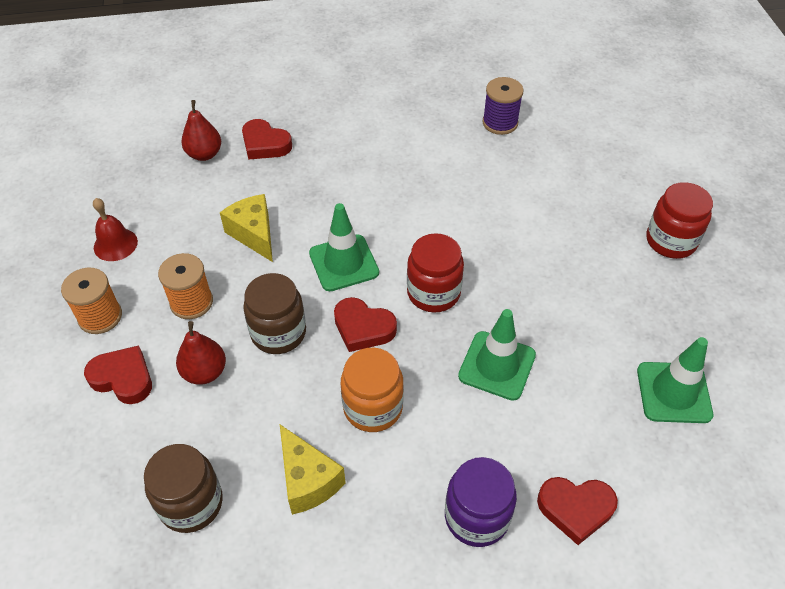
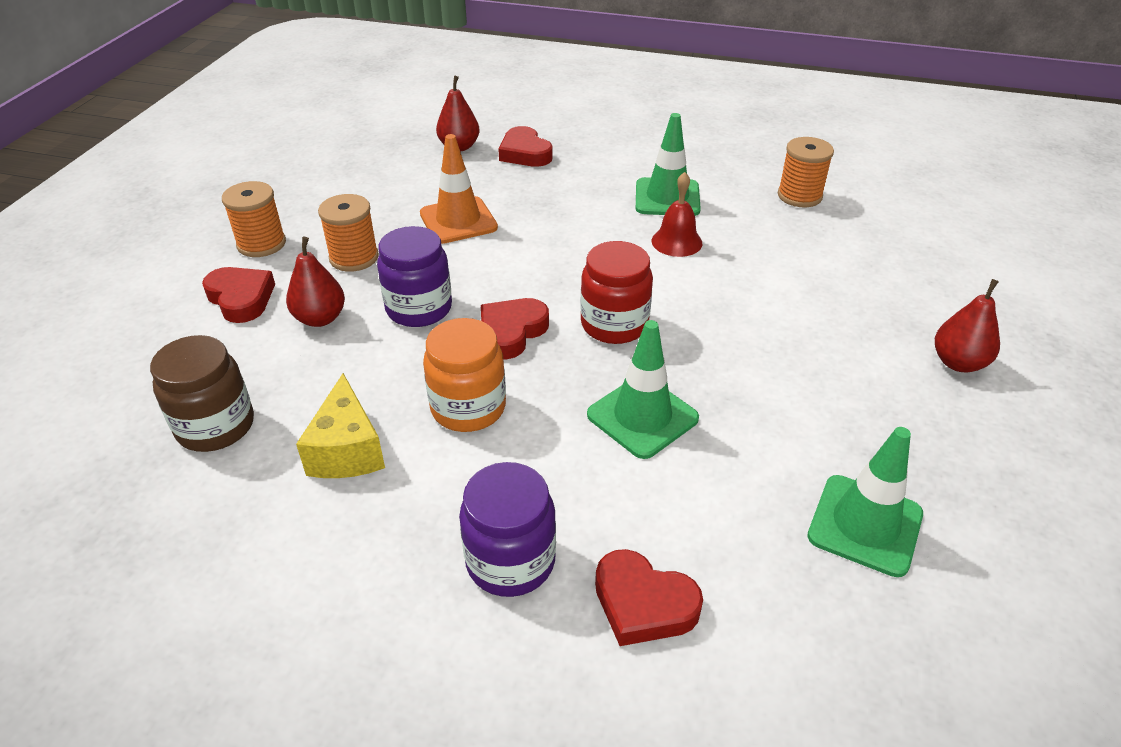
camera: 25 degrees right, 10 degrees down
red bell [93,198,138,261] -> red bell moved to [652,172,702,257]
yellow cheese [220,194,273,262] -> orange traffic cone [420,134,498,244]
brown jar [243,273,306,354] -> purple jar [377,226,452,327]
green traffic cone [309,203,379,291] -> green traffic cone moved to [636,113,701,216]
red heart [334,297,397,352] -> red heart turned 75 degrees clockwise [481,298,549,359]
purple spool [483,77,524,135] -> orange spool [778,137,834,207]
red jar [646,182,713,259] -> red pear [935,279,1000,372]

